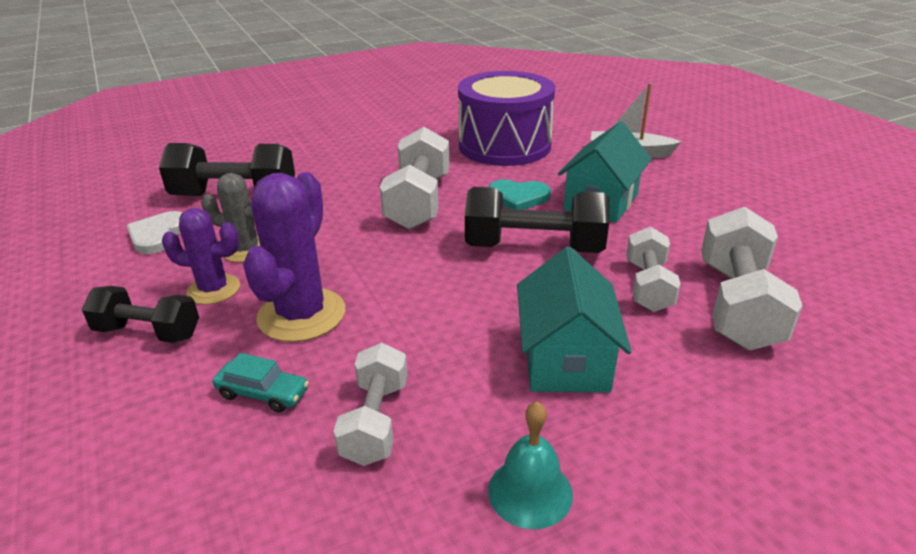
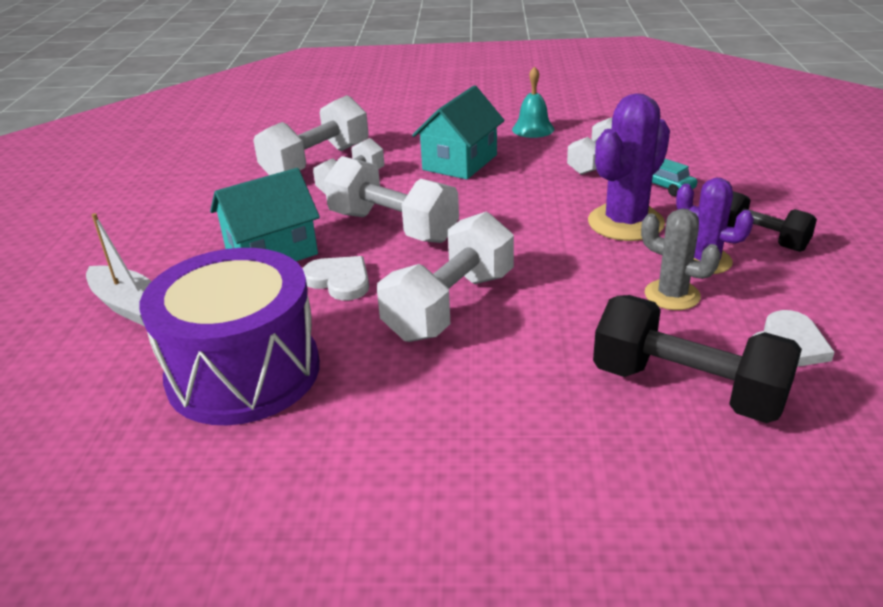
camera: 150 degrees left, 0 degrees up
black dumbbell [465,187,609,253] -> white dumbbell [324,156,459,243]
turquoise heart [488,179,551,210] -> white heart [303,256,369,300]

